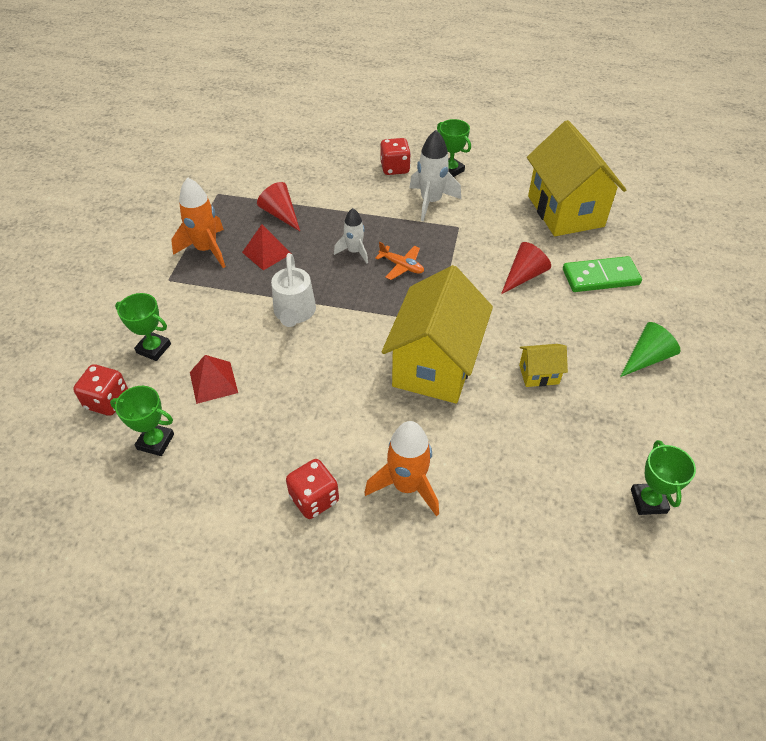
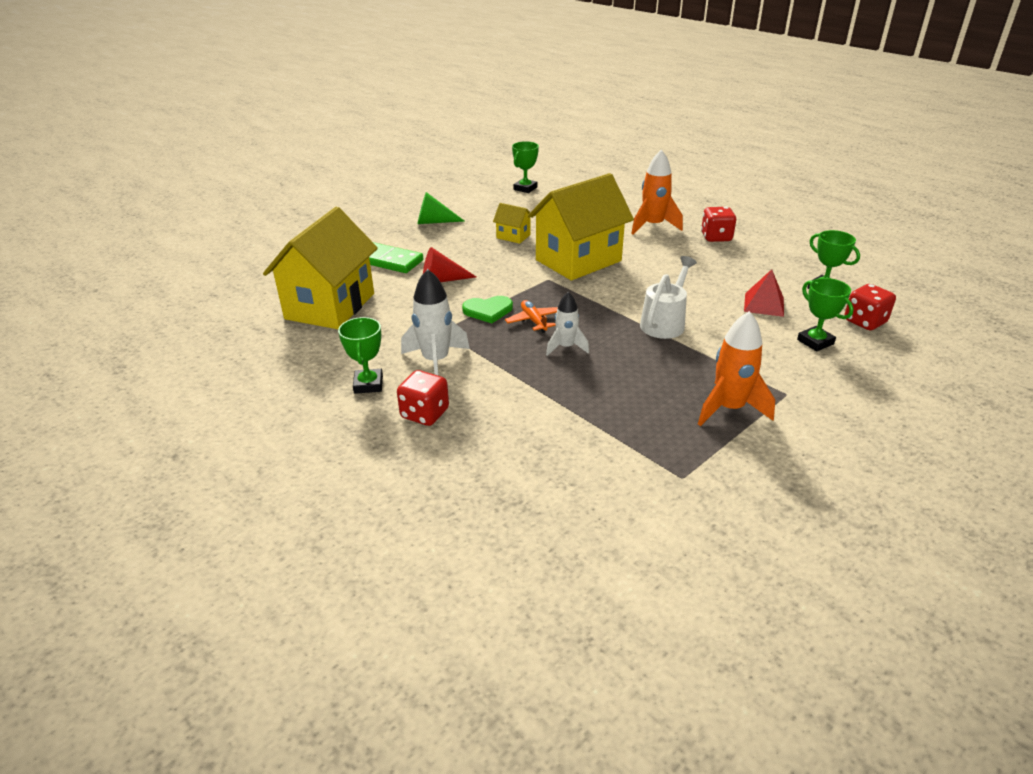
camera: 145 degrees left, 15 degrees down
red pyramid [242,224,292,270] -> none
red cone [257,182,300,231] -> none
none -> green heart [462,296,513,323]

